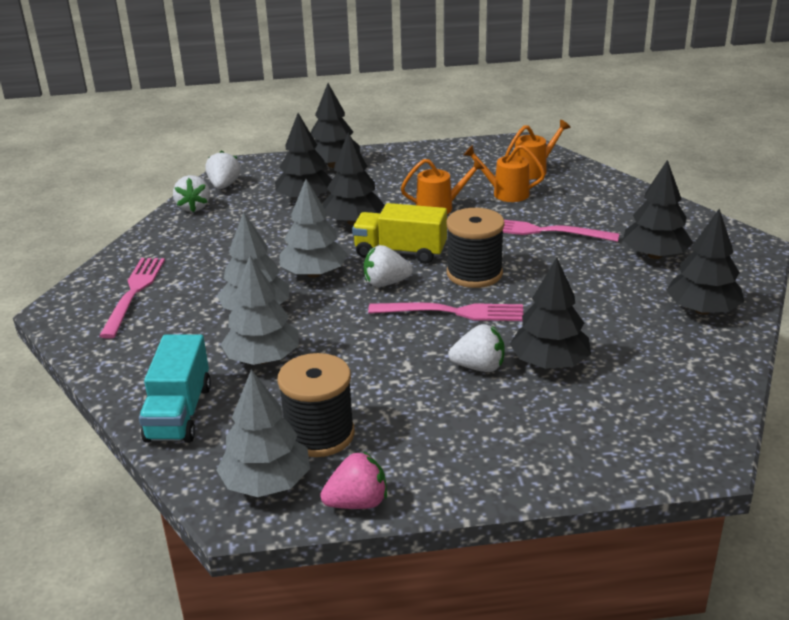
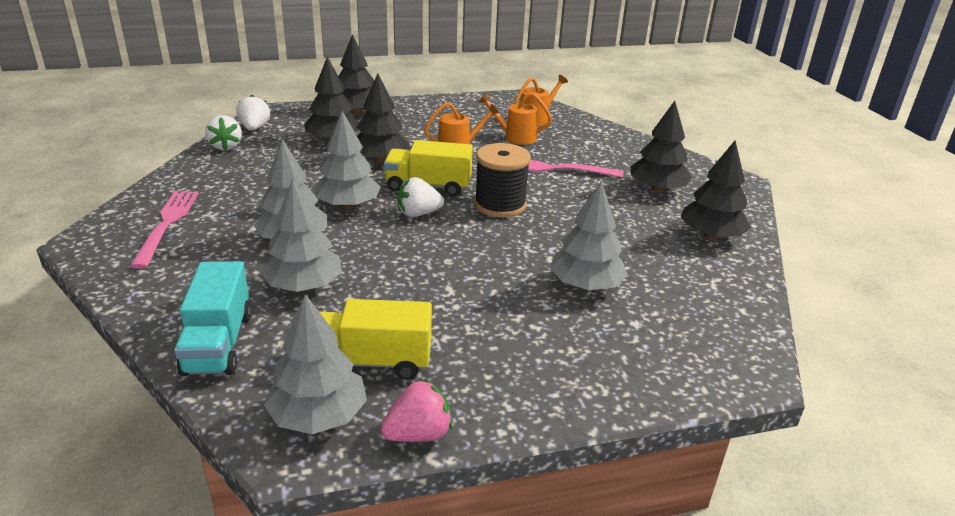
camera: 10 degrees left, 0 degrees up
black spool [278,353,355,457] -> yellow truck [320,299,432,380]
pink fork [368,303,524,321] -> none
white strawberry [448,324,505,372] -> none
black tree [510,258,591,369] -> grey tree [549,181,628,290]

